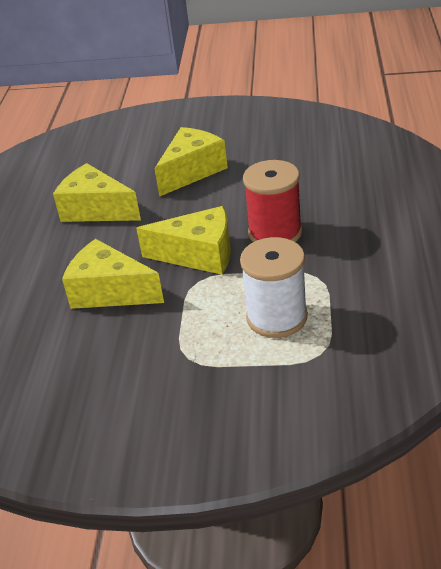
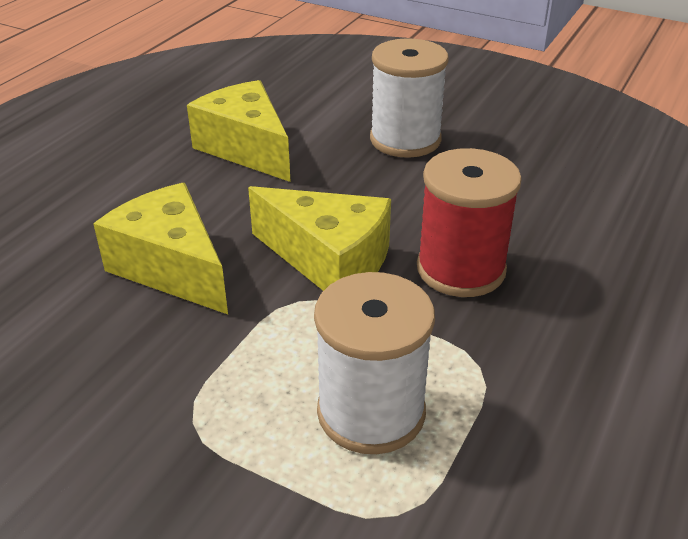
camera: 20 degrees right, 0 degrees up
yellow cheese [155,127,228,197] -> white spool [370,38,449,158]

